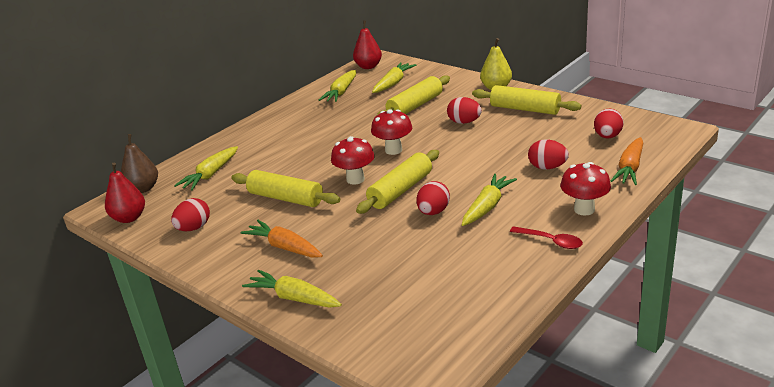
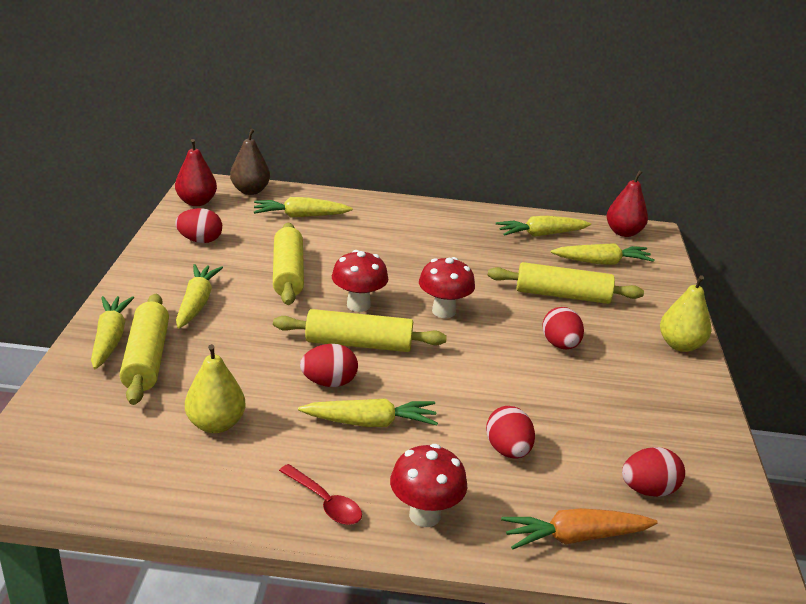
camera: 50 degrees right, 0 degrees up
orange carrot [240,220,323,258] -> yellow carrot [176,264,223,329]
yellow rolling pin [472,85,581,115] -> yellow rolling pin moved to [120,294,169,405]
red spoon [510,226,583,249] -> red spoon turned 45 degrees counterclockwise [279,464,362,525]
none -> yellow pear [185,344,246,433]

